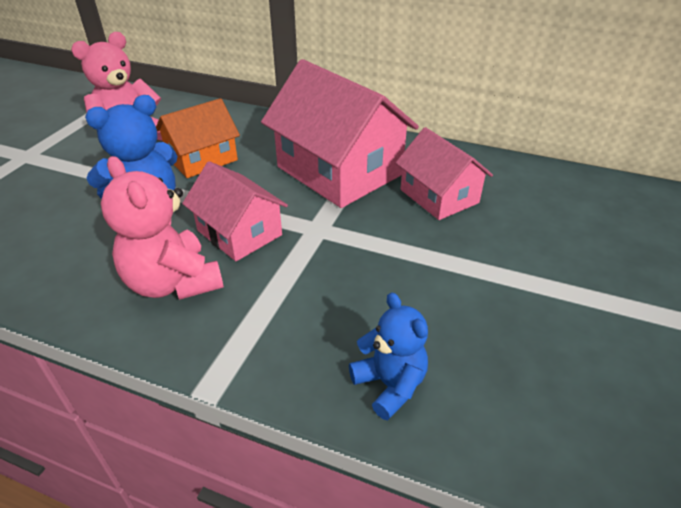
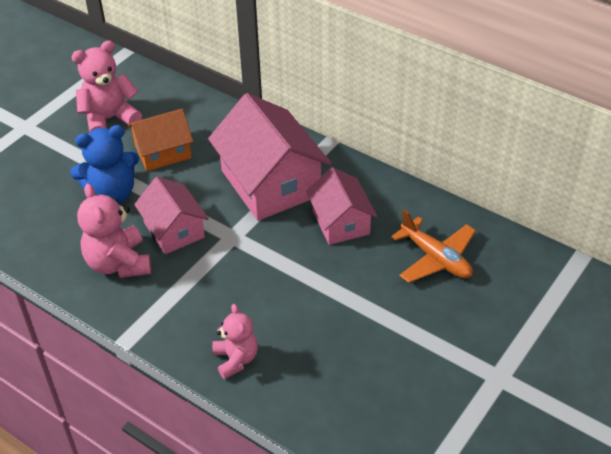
camera: 15 degrees right, 5 degrees up
blue teddy bear [349,293,428,420] -> pink teddy bear [212,304,258,379]
none -> orange plane [391,210,476,283]

